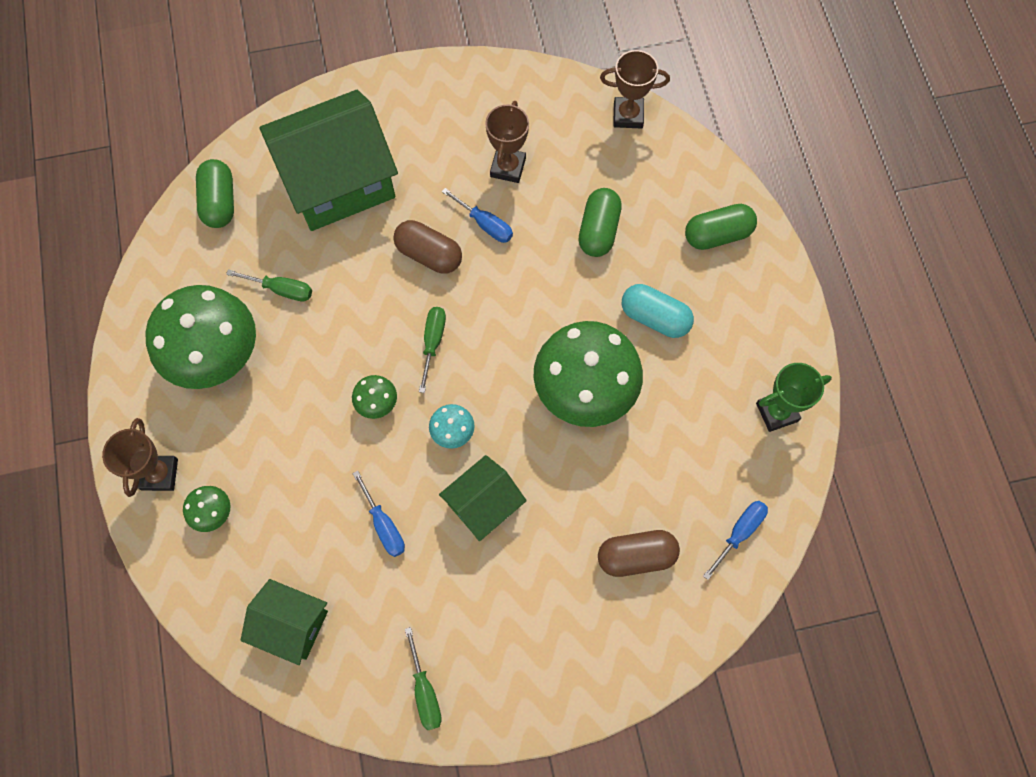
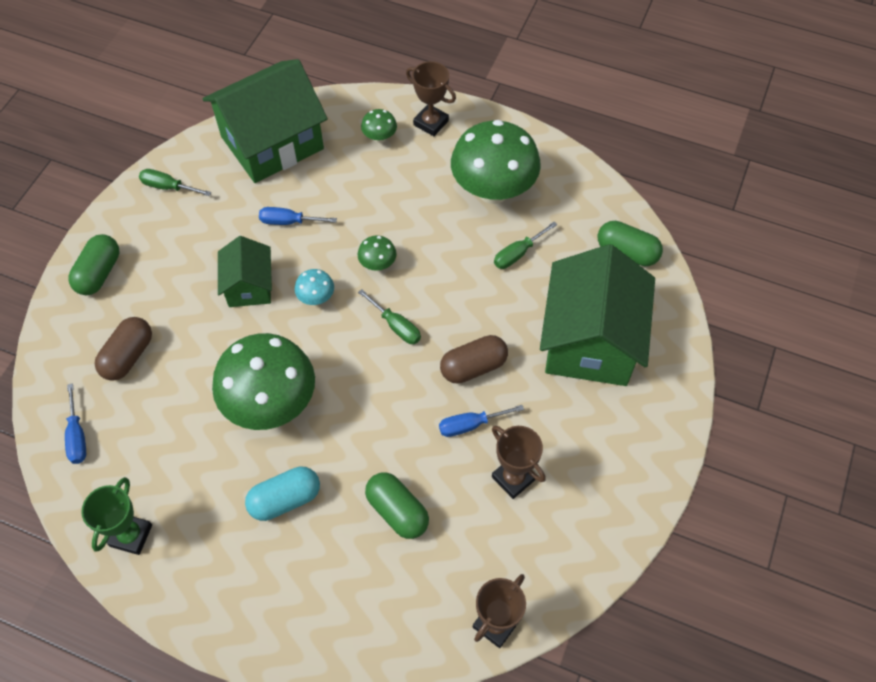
camera: 125 degrees right, 10 degrees down
green house [241,579,328,665] -> green house [202,59,328,183], size x1.88
green capsule [685,204,757,250] -> green capsule moved to [68,234,119,295]

